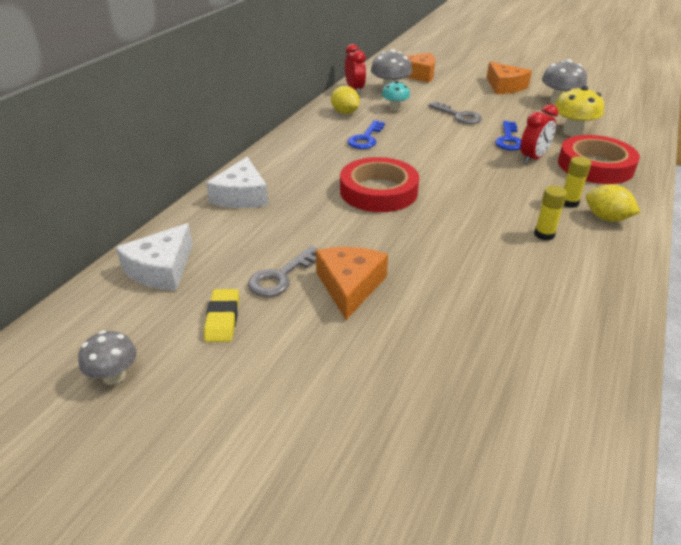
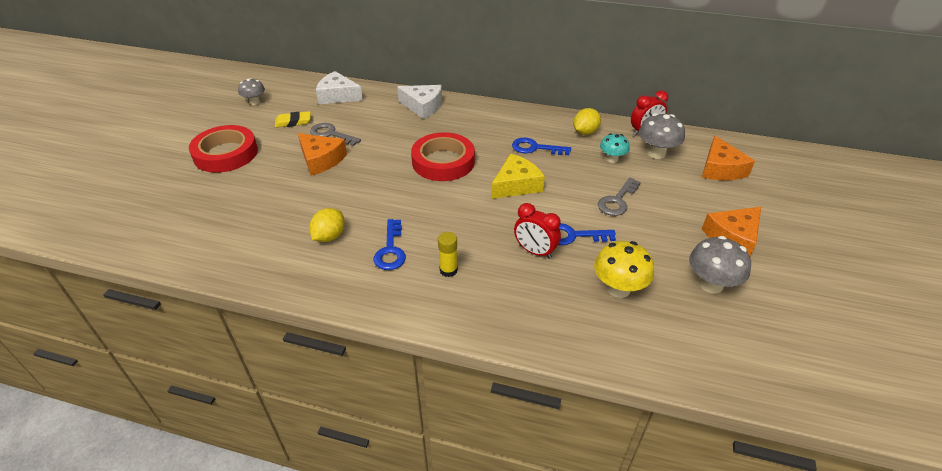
camera: 80 degrees right, 5 degrees up
white cheese [206,157,268,208] -> white cheese turned 150 degrees counterclockwise [397,85,442,119]
orange cheese [316,247,388,320] -> orange cheese turned 45 degrees clockwise [298,133,347,176]
yellow glue stick [534,186,567,241] -> blue key [373,219,406,270]
red tape [558,135,640,184] -> red tape moved to [189,125,258,173]
yellow lemon [586,184,640,222] -> yellow lemon moved to [309,208,345,242]
none -> yellow cheese [491,154,545,199]

